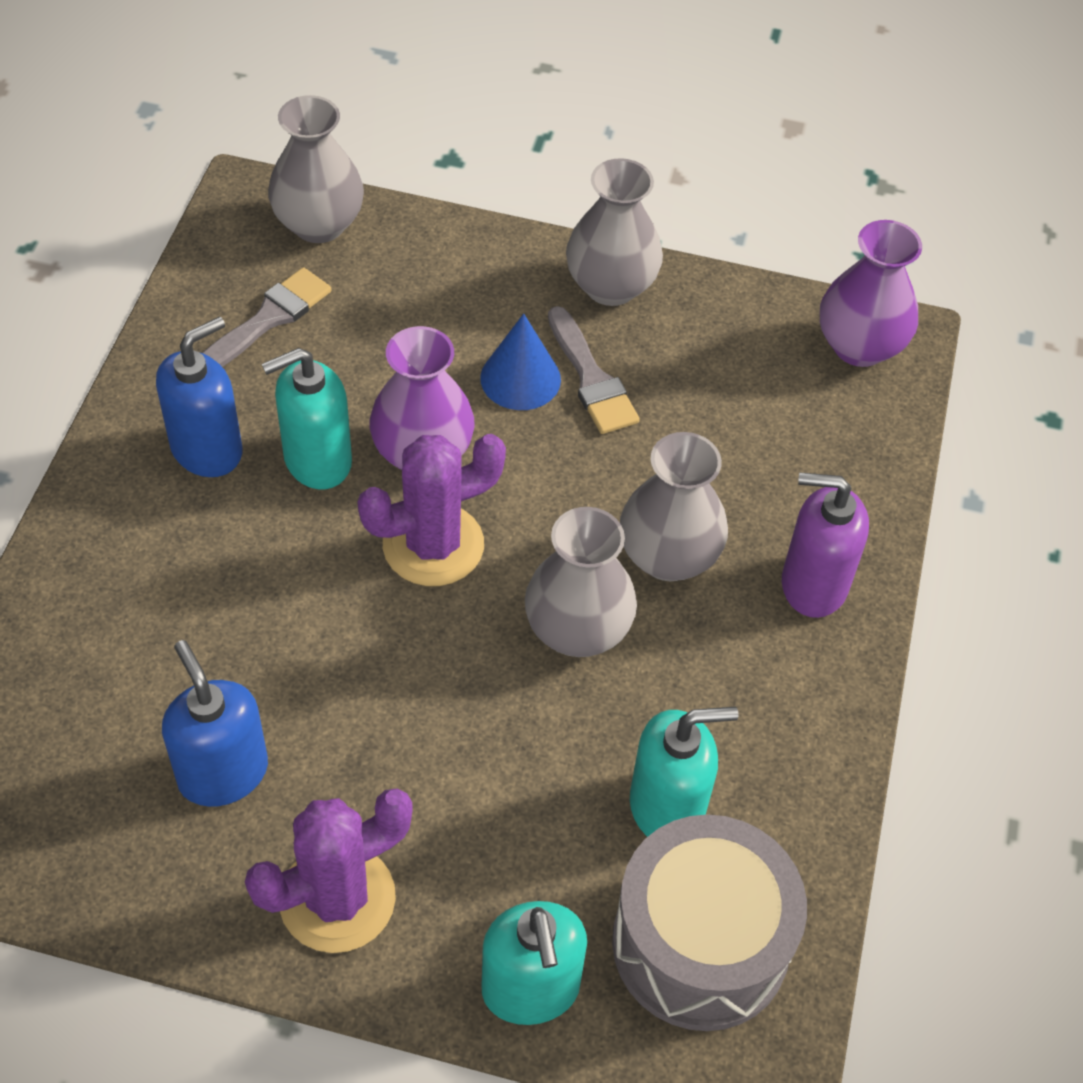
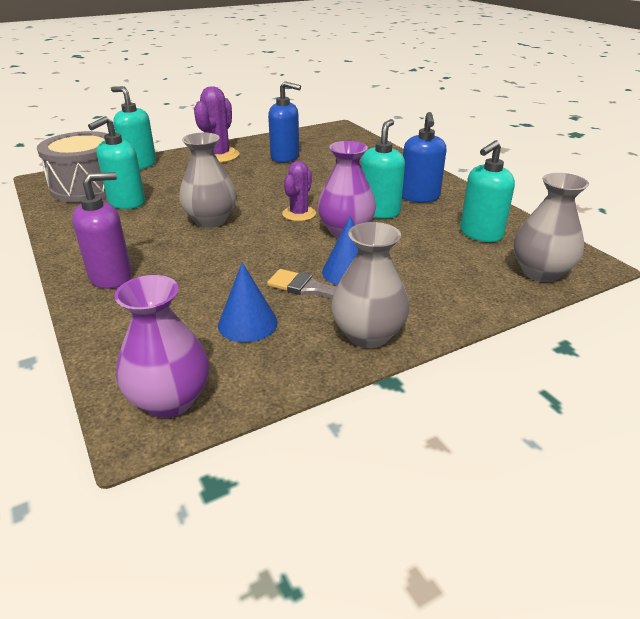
camera: 140 degrees right, 20 degrees down
grey brush [202,267,331,367] -> turquoise soap dispenser [460,140,515,242]
purple cactus [357,434,506,586] -> purple cactus [282,161,316,221], size x0.66
grey vase [620,432,728,581] -> none
none -> blue cone [218,262,278,342]

